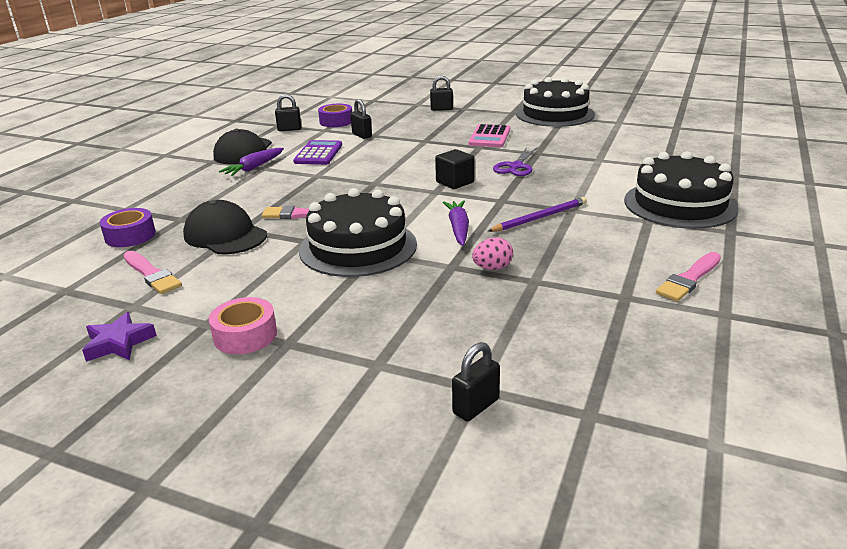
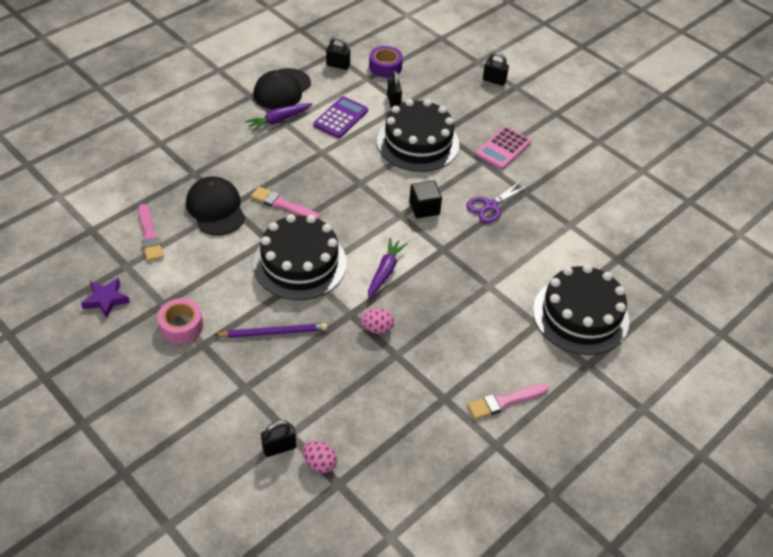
camera: 20 degrees right, 20 degrees up
purple tape [100,208,156,247] -> none
purple pencil [488,197,587,232] -> purple pencil moved to [214,323,327,338]
black cake [516,77,595,127] -> black cake moved to [377,99,459,172]
none -> pink egg [302,441,337,473]

